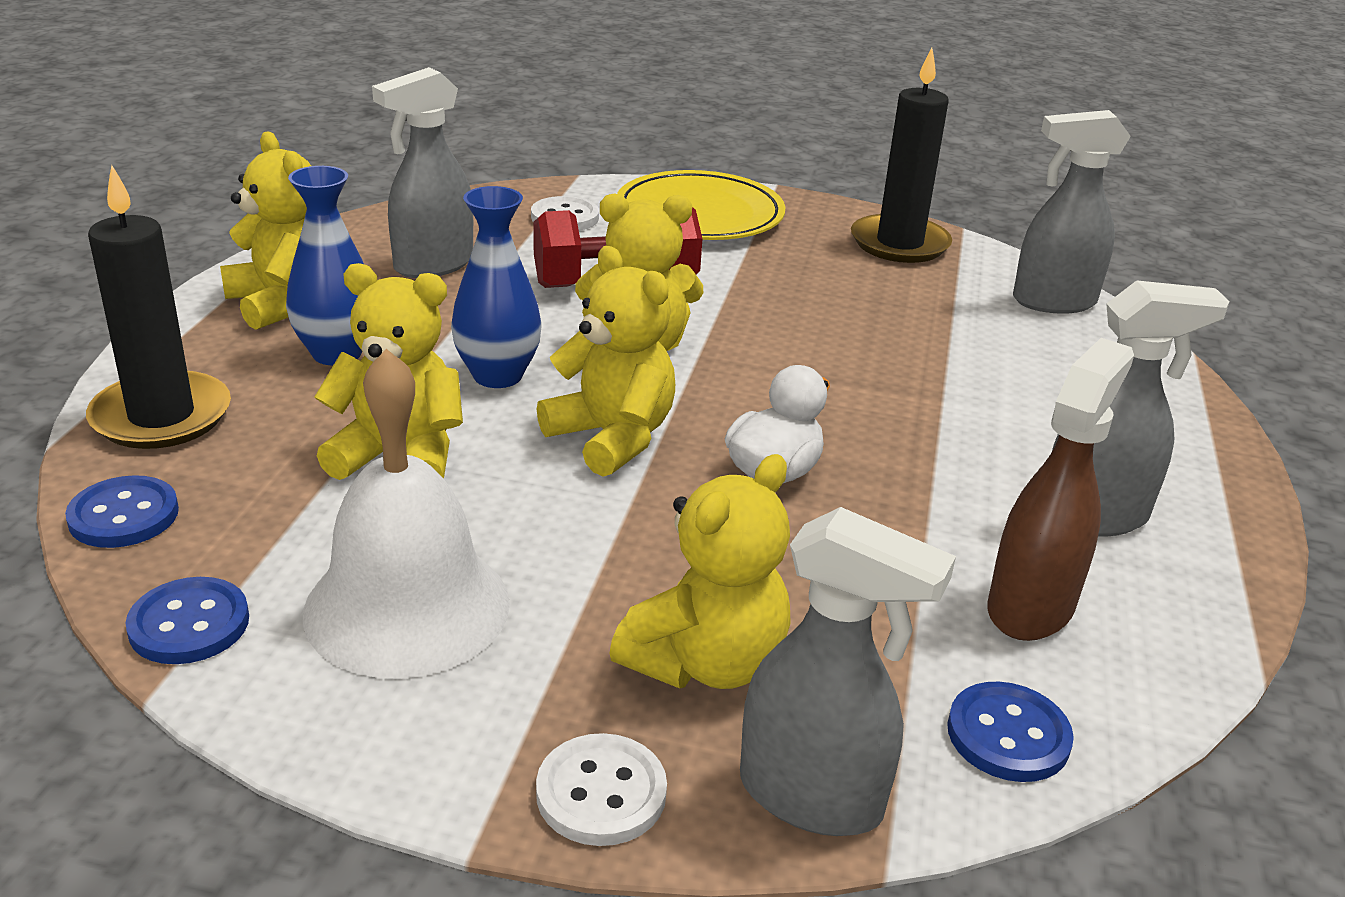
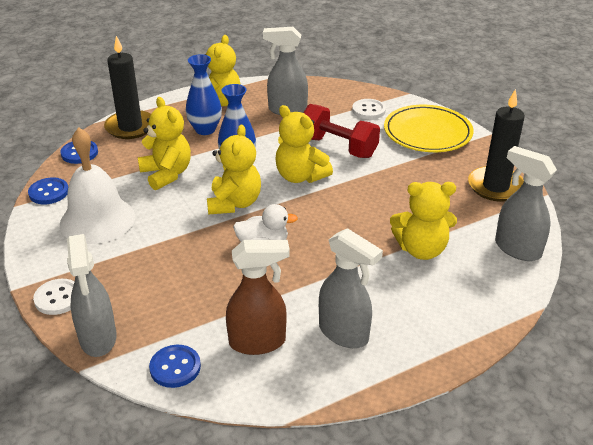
camera: 50 degrees right, 5 degrees up
yellow teddy bear [609,454,791,689] -> yellow teddy bear moved to [390,182,457,260]

